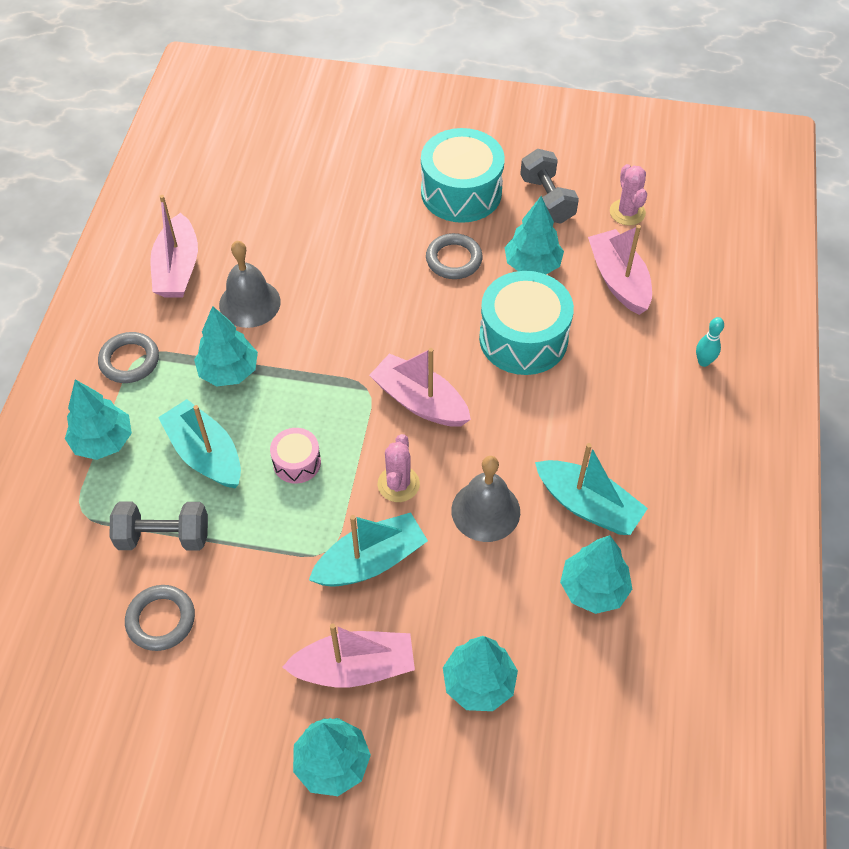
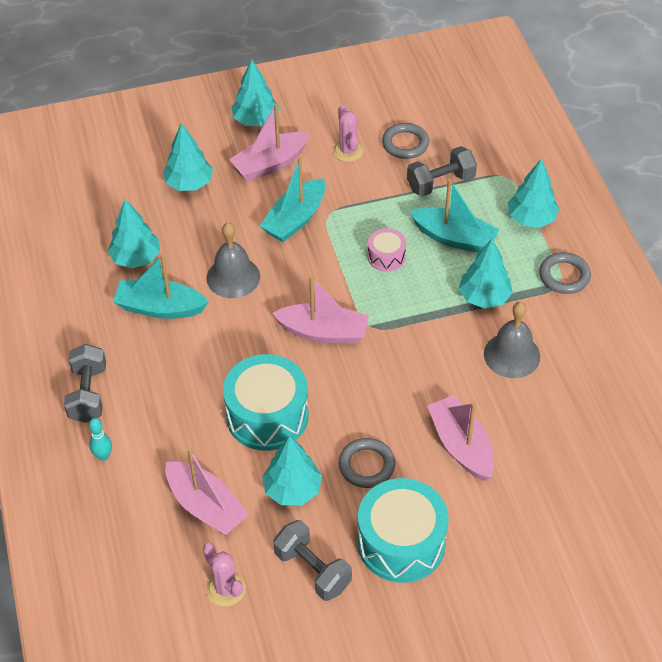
camera: 155 degrees right, 5 degrees down
pink boat [150,195,198,297] -> pink boat moved to [427,395,494,481]
pink cactus [378,434,420,502] -> pink cactus moved to [333,105,364,162]
none -> grey dumbbell [64,344,106,423]

